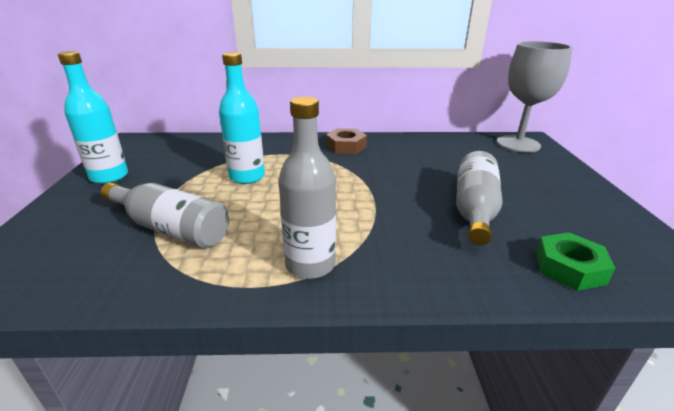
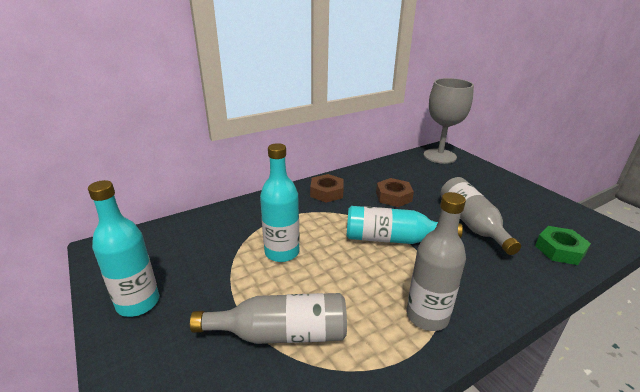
camera: 30 degrees left, 0 degrees up
none -> turquoise bottle [347,206,463,244]
none -> brown nut [376,178,414,207]

